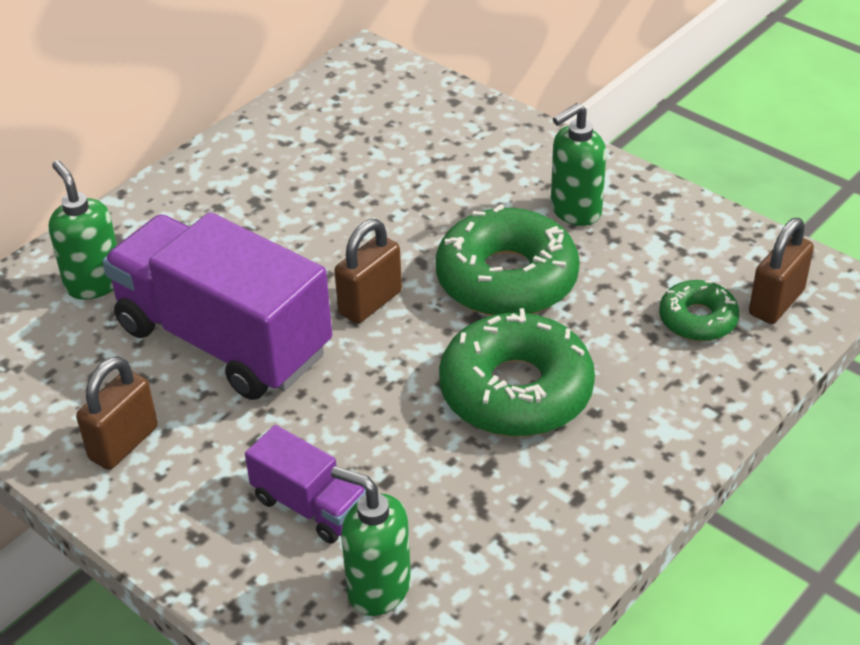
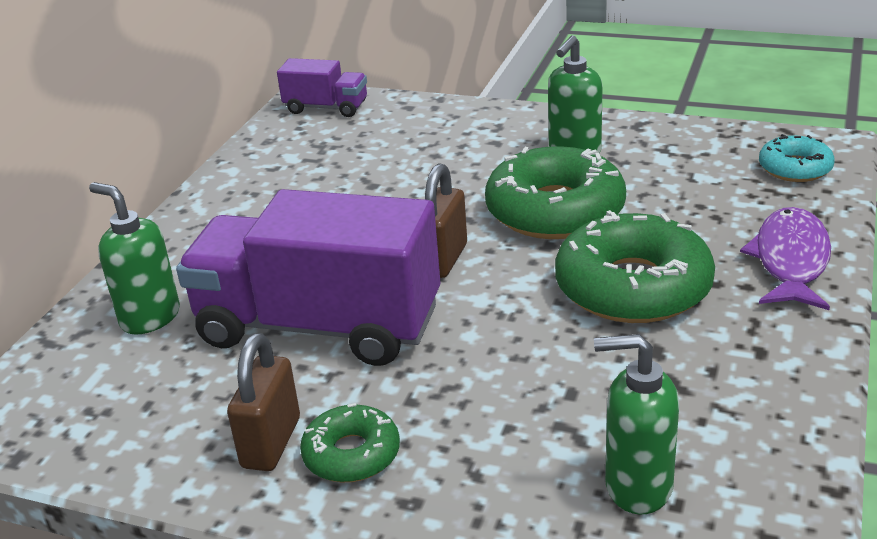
camera: 20 degrees left, 10 degrees down
purple truck [245,425,366,544] -> purple truck moved to [277,58,367,117]
green donut [659,280,739,341] -> green donut moved to [300,403,400,482]
brown padlock [749,218,814,324] -> turquoise donut [759,134,835,182]
none -> purple fish [740,207,831,310]

